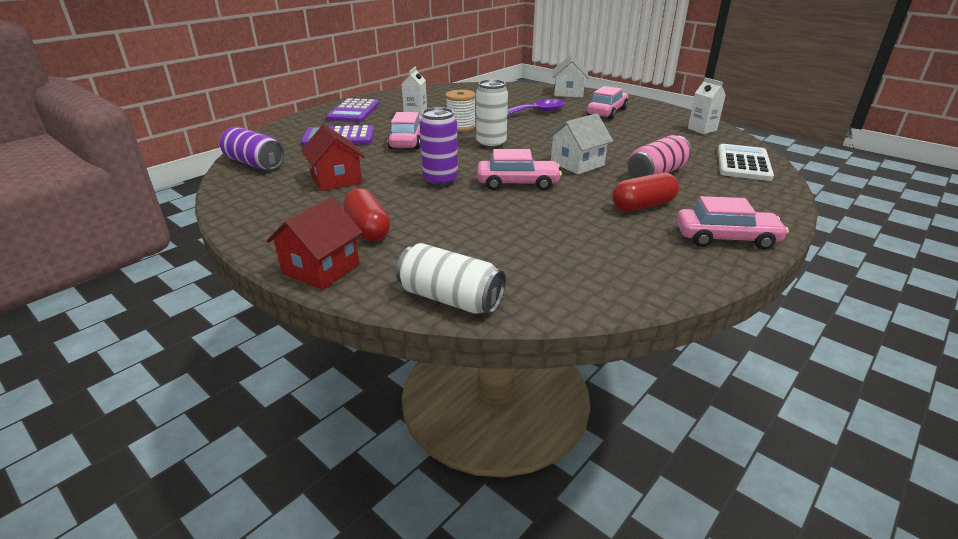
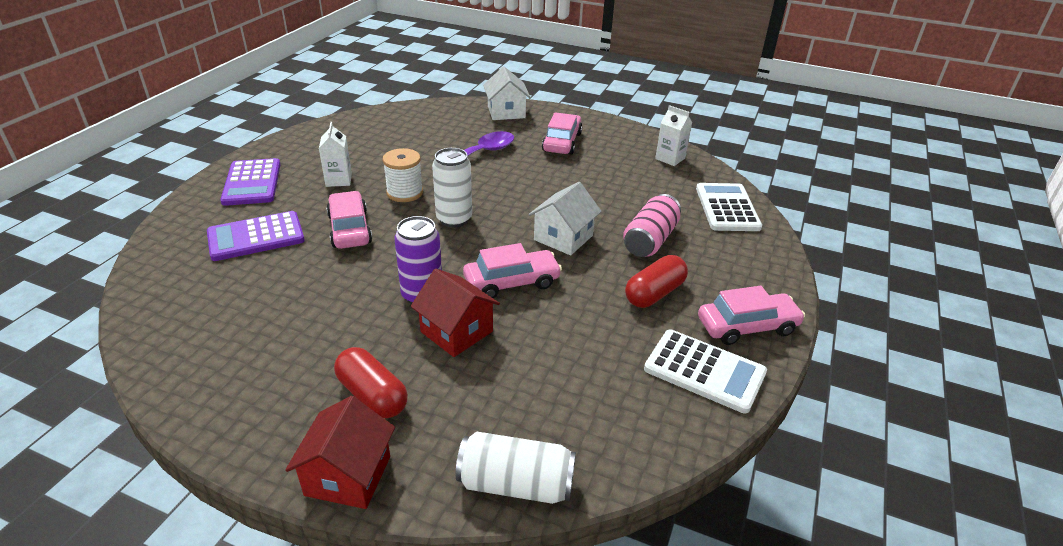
camera: 20 degrees left, 5 degrees up
purple can [219,126,284,170] -> none
red house [301,124,365,191] -> red house moved to [411,269,500,357]
none -> white calculator [644,329,767,414]

